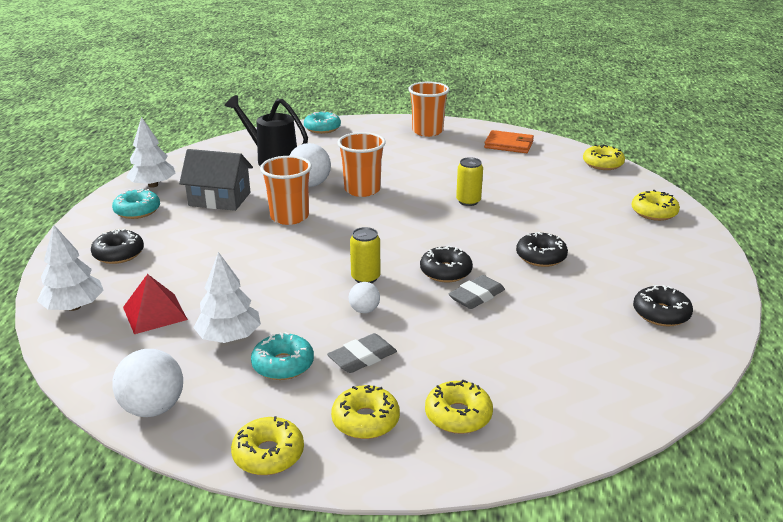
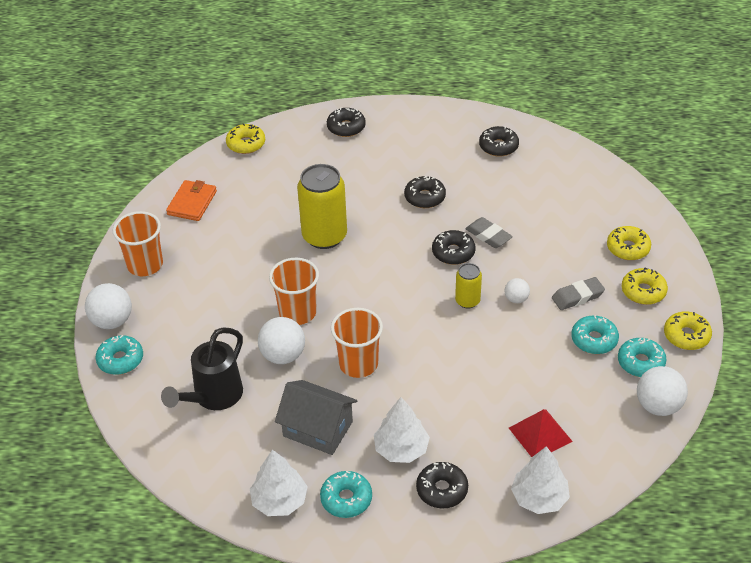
camera: 90 degrees left, 15 degrees up
grey house [179,149,253,211] -> grey house turned 75 degrees counterclockwise [275,380,357,455]
white tree [193,252,261,343] -> white tree moved to [374,397,430,463]
grey eraser [327,333,397,373] -> grey eraser turned 75 degrees counterclockwise [552,277,605,310]
yellow can [456,157,483,206] -> yellow can [297,164,347,249], size x1.91
yellow donut [631,190,680,221] -> black donut [327,107,366,137]
none -> white ball [85,283,132,329]
none -> turquoise donut [618,338,667,377]

